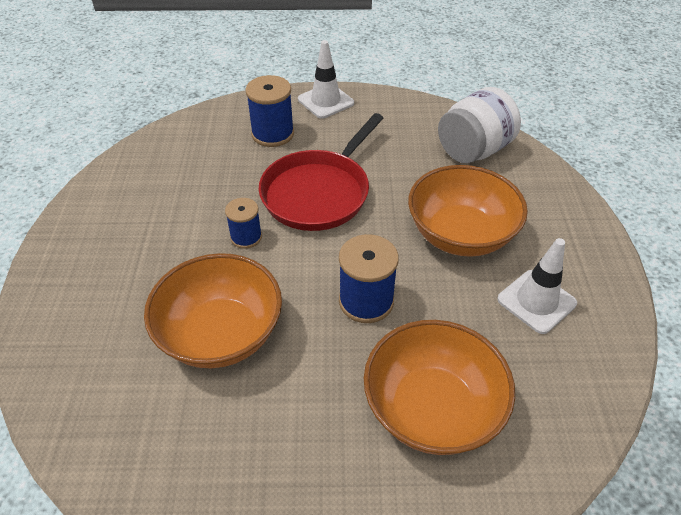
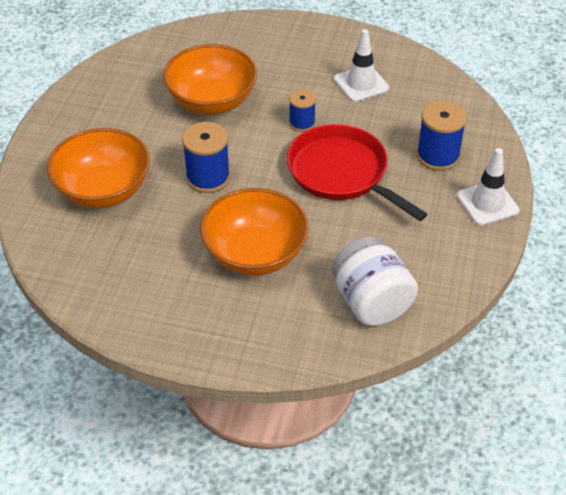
camera: 105 degrees right, 0 degrees up
white traffic cone [497,238,577,334] -> white traffic cone moved to [334,29,389,102]

